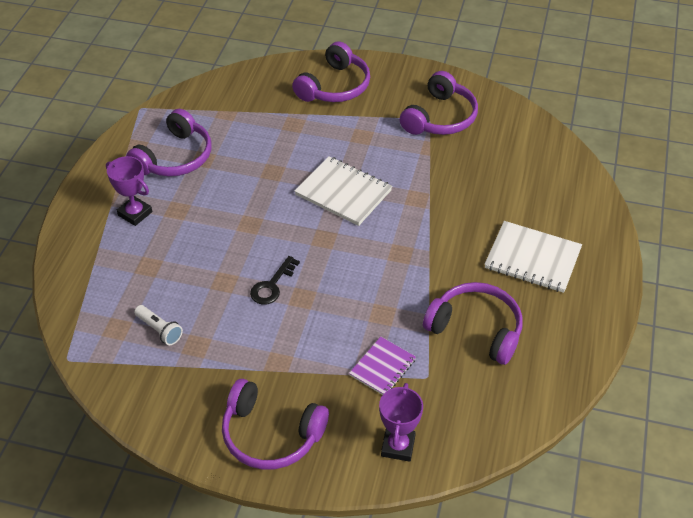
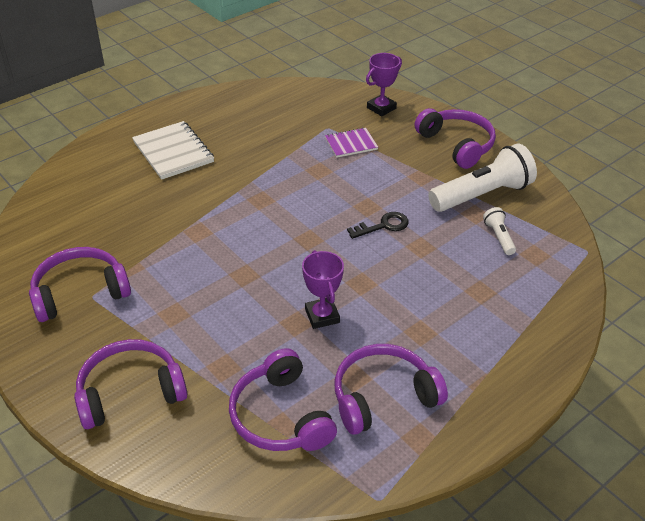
camera: 145 degrees left, 5 degrees down
purple trophy [106,156,152,226] -> purple trophy moved to [302,250,344,329]
white notebook [294,156,392,226] -> none
purple headphones [423,282,523,365] -> purple headphones moved to [229,348,337,451]
none -> white flashlight [428,143,537,212]

